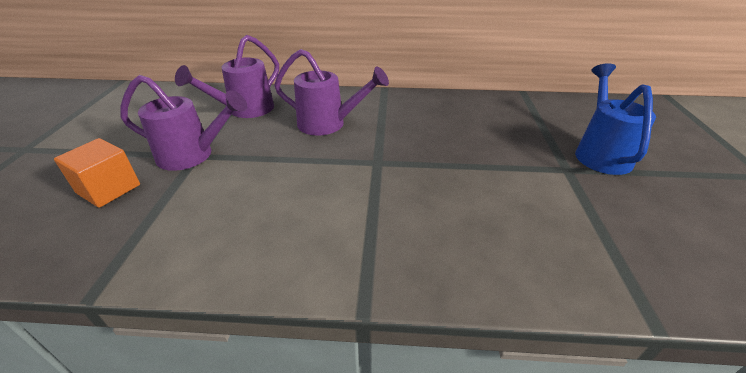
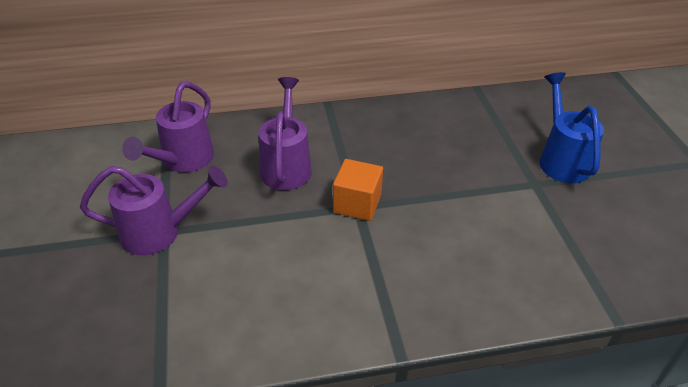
camera: 15 degrees left, 5 degrees up
orange cube [54,138,140,208] -> orange cube moved to [333,159,383,221]
purple watering can [274,49,389,136] -> purple watering can turned 90 degrees counterclockwise [259,77,312,190]

